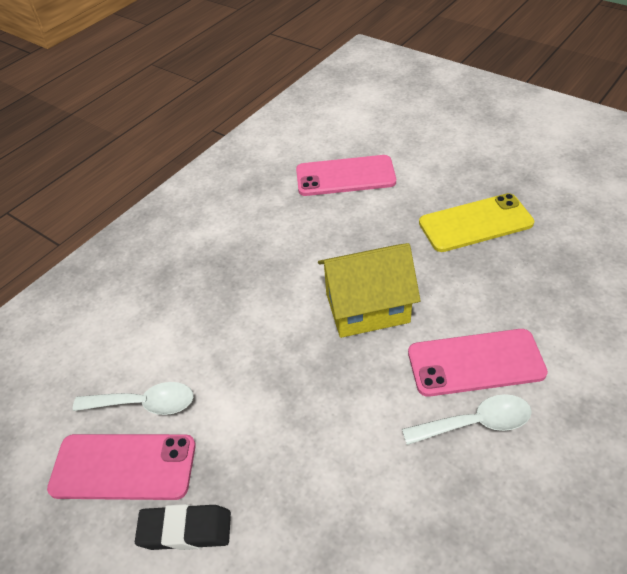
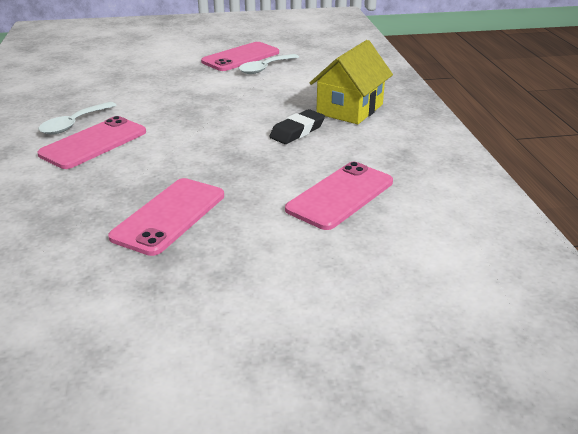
camera: 130 degrees right, 15 degrees down
black eraser [135,504,231,550] -> black eraser moved to [269,109,325,144]
yellow house [318,243,420,338] -> yellow house moved to [310,40,393,124]
yellow phone [419,193,534,252] -> pink phone [108,178,224,256]

